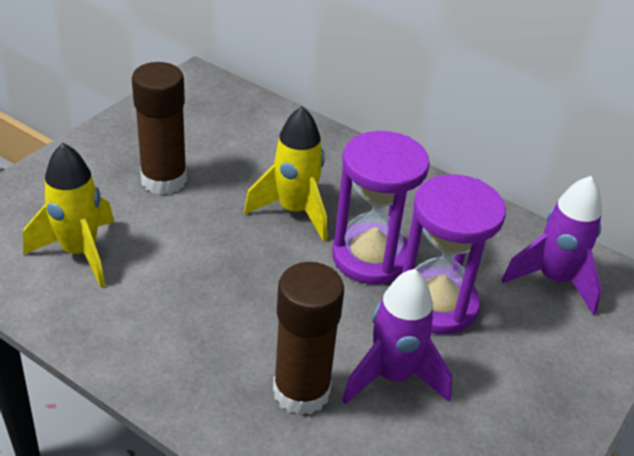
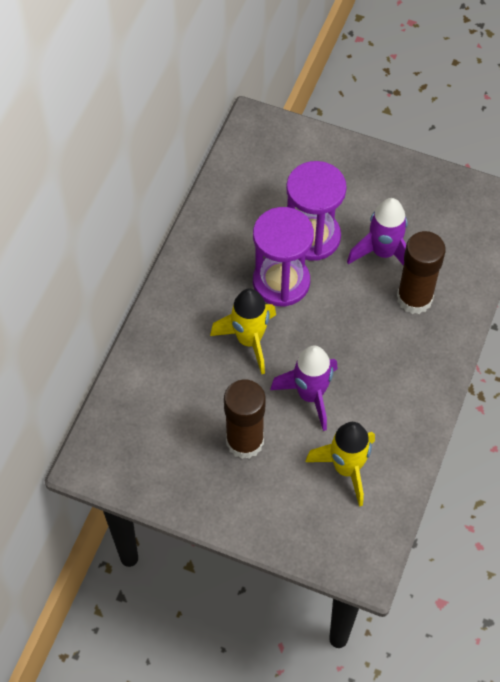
camera: 100 degrees left, 20 degrees up
purple rocket [502,176,602,315] -> purple rocket moved to [270,346,338,431]

